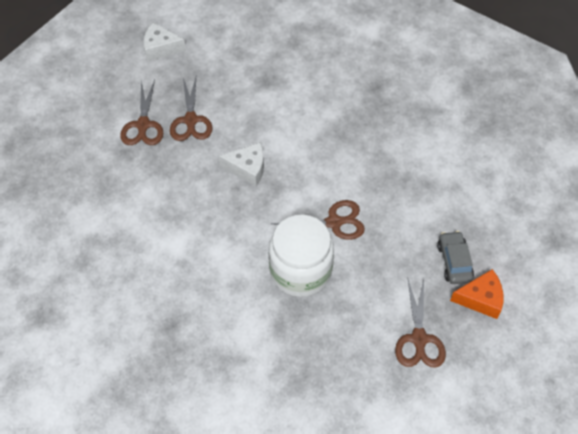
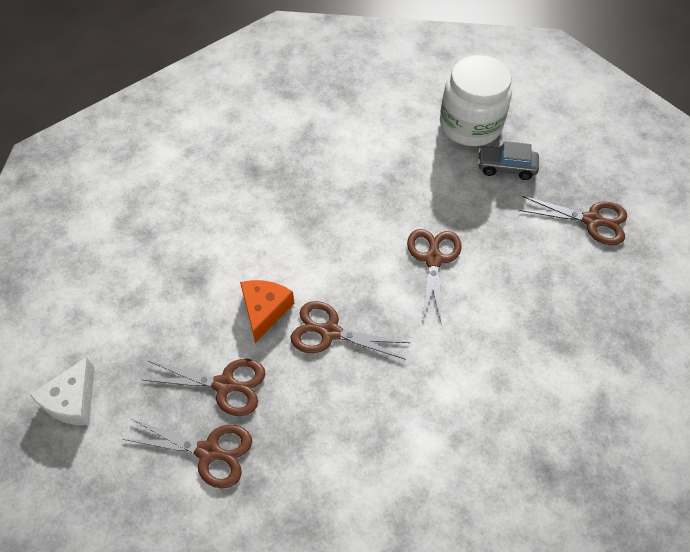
camera: 75 degrees left, 0 degrees up
white cheese [219,142,264,186] -> brown scissors [291,301,410,360]
white jar [269,215,334,297] -> white jar moved to [440,55,512,146]
orange cheese [450,269,503,319] -> orange cheese moved to [240,280,294,343]

